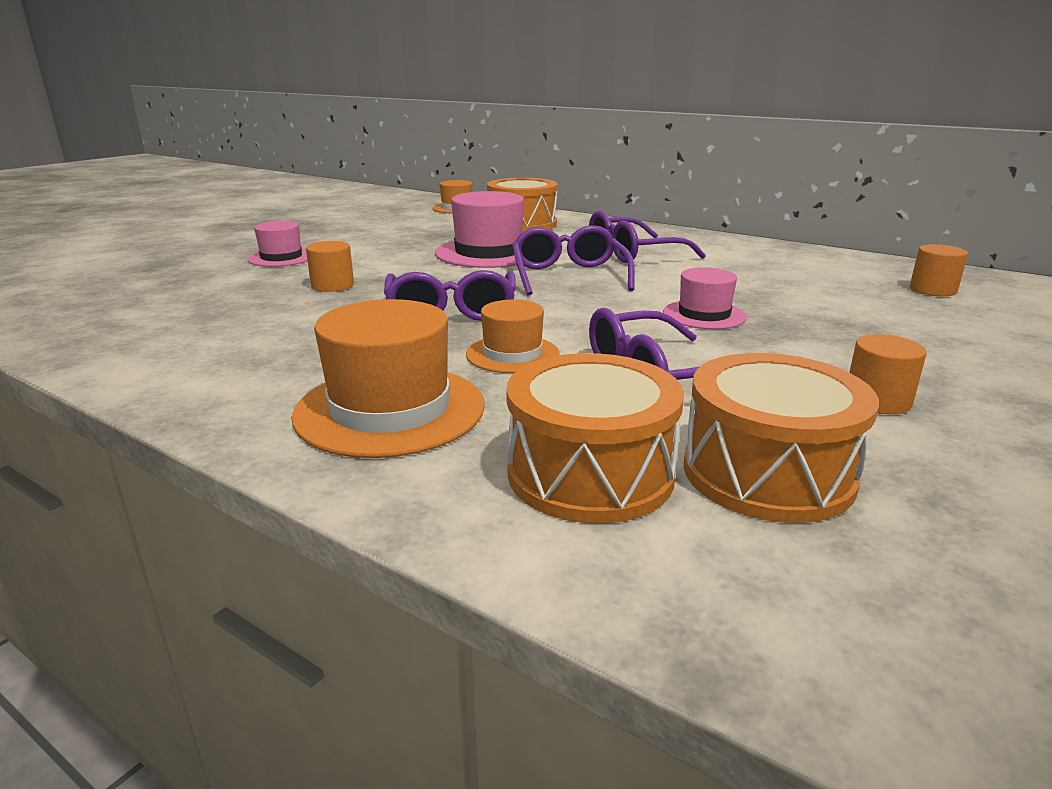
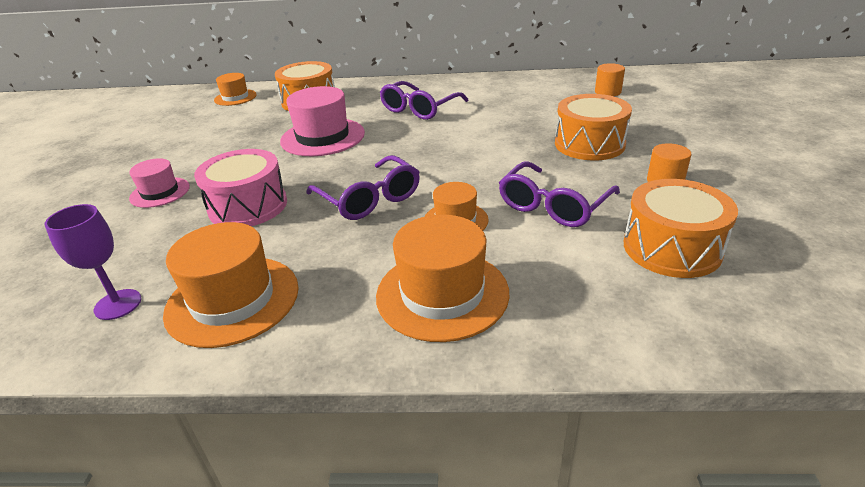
camera: 30 degrees left, 10 degrees up
orange cylinder [306,241,354,292] -> pink drum [194,149,287,226]
orange drum [506,353,684,524] -> orange drum moved to [555,94,632,161]
purple glasses [512,225,635,295] -> none
pink hat [663,267,747,329] -> none
none -> purple goblet [45,204,141,320]
none -> orange hat [163,222,299,348]

